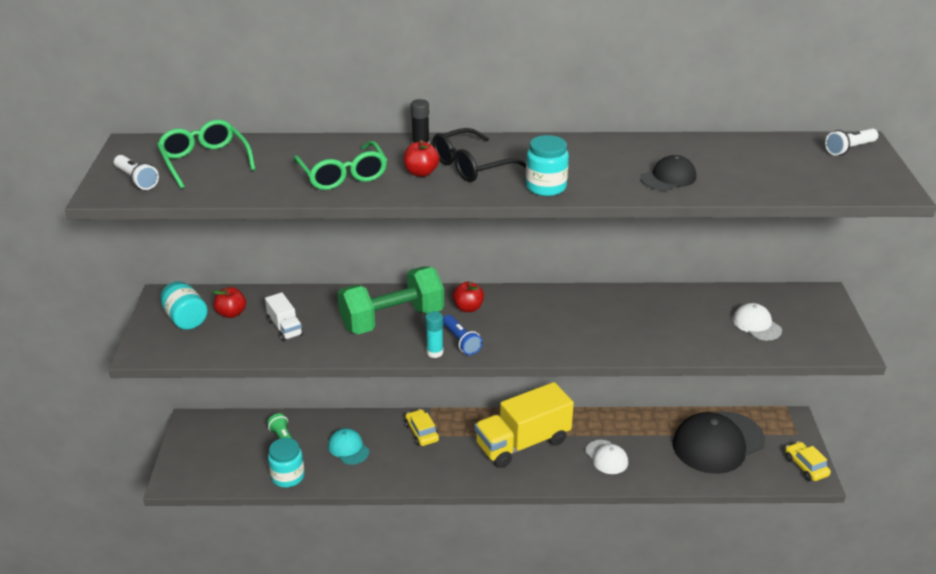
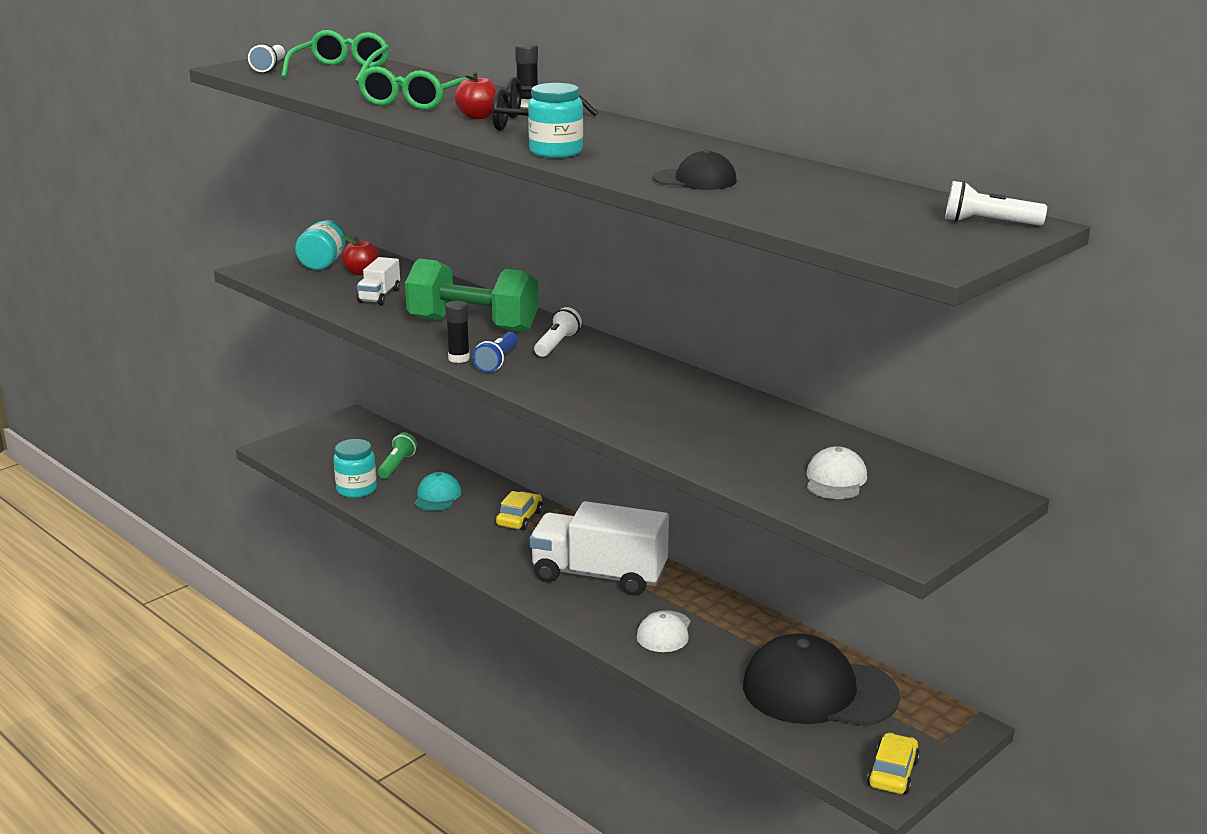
camera: 45 degrees right, 10 degrees down
turquoise glue stick [425,311,443,358] -> black glue stick [445,301,470,363]
red apple [453,282,484,312] -> white flashlight [534,307,582,357]
yellow truck [474,382,574,468] -> white truck [530,501,669,596]

